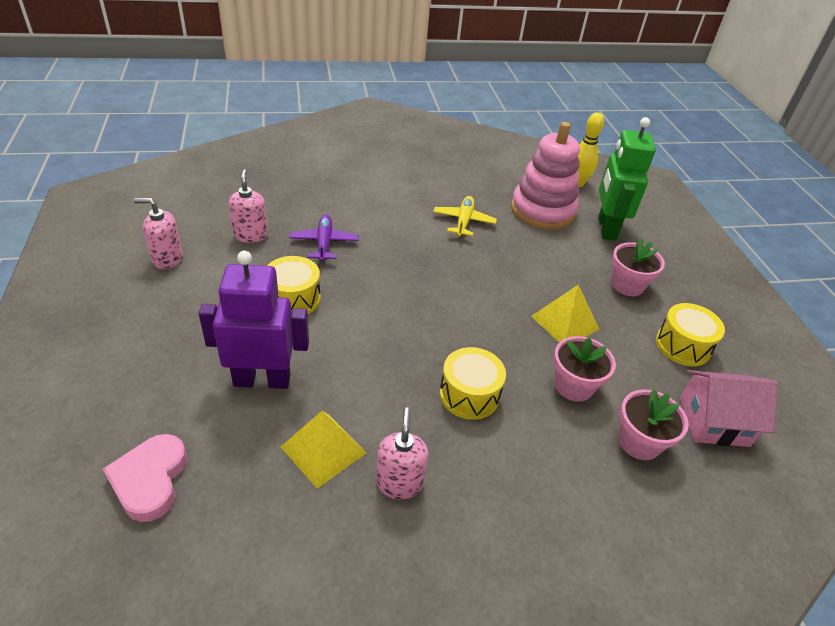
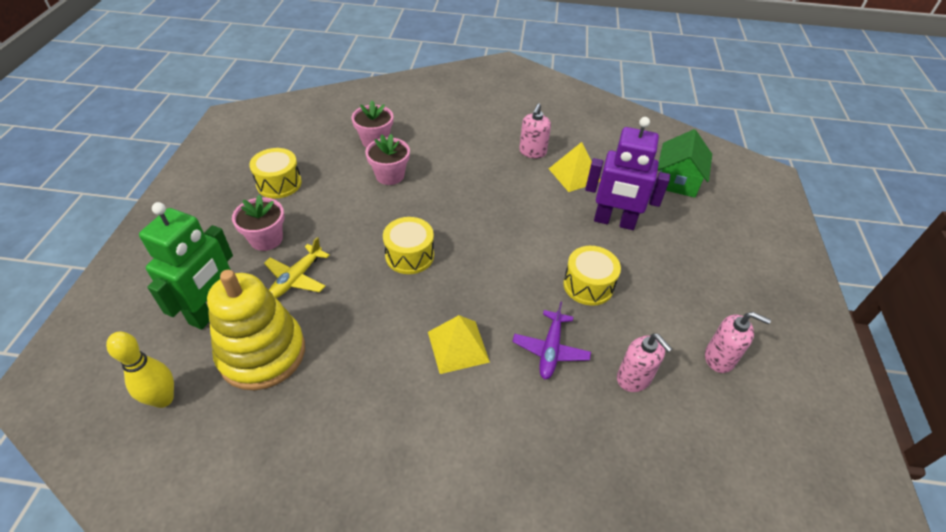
camera: 160 degrees left, 5 degrees up
pink heart [103,434,187,522] -> green house [658,129,712,198]
pink soap dispenser [229,169,268,243] -> pink soap dispenser turned 45 degrees counterclockwise [617,334,672,392]
yellow plane [433,196,497,237] -> yellow plane moved to [264,237,330,298]
yellow drum [440,347,506,420] -> yellow drum moved to [383,217,434,274]
pink stacking toy [511,122,580,230] -> yellow stacking toy [207,270,305,390]
yellow pyramid [531,285,600,342] -> yellow pyramid moved to [428,315,490,374]
pink house [680,370,778,447] -> none

